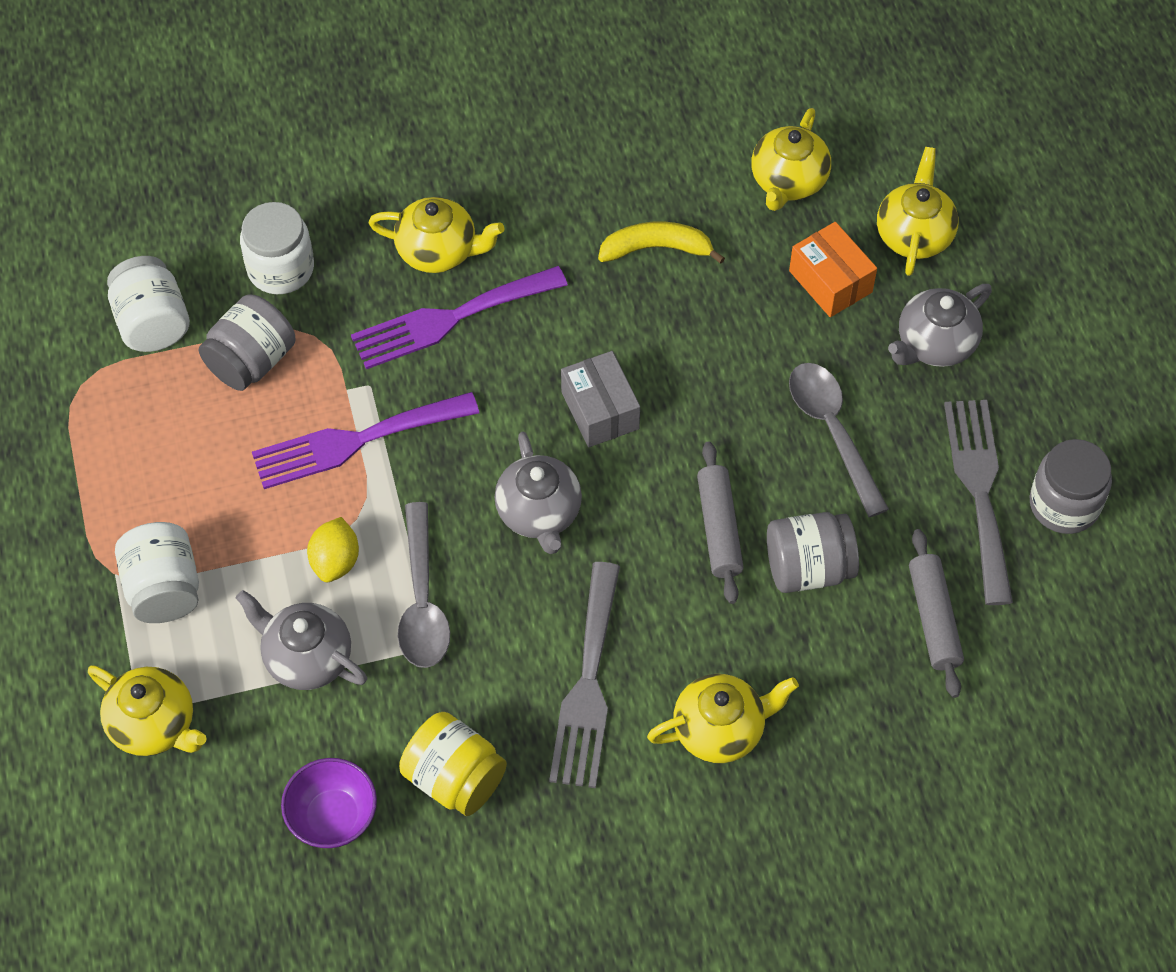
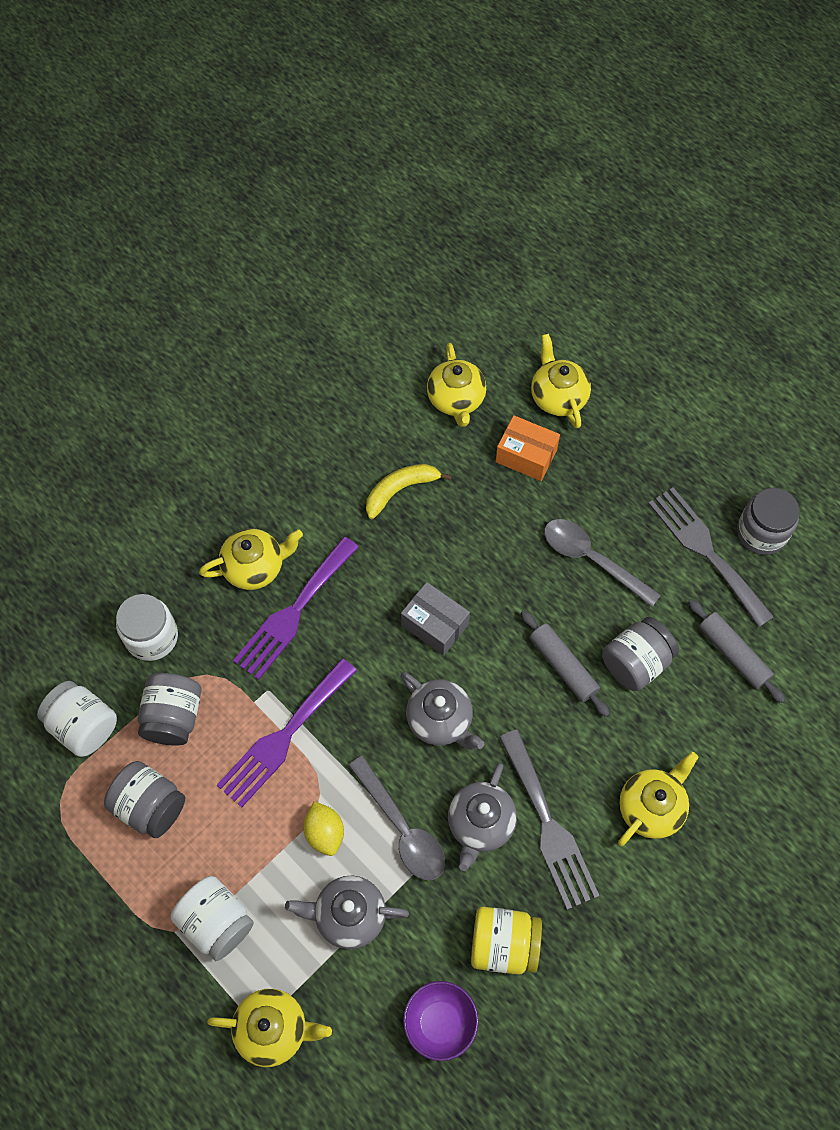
camera: 30 degrees left, 5 degrees up
grey teapot [888,284,992,367] -> grey teapot moved to [448,763,517,871]
none -> grey jar [104,761,185,838]

